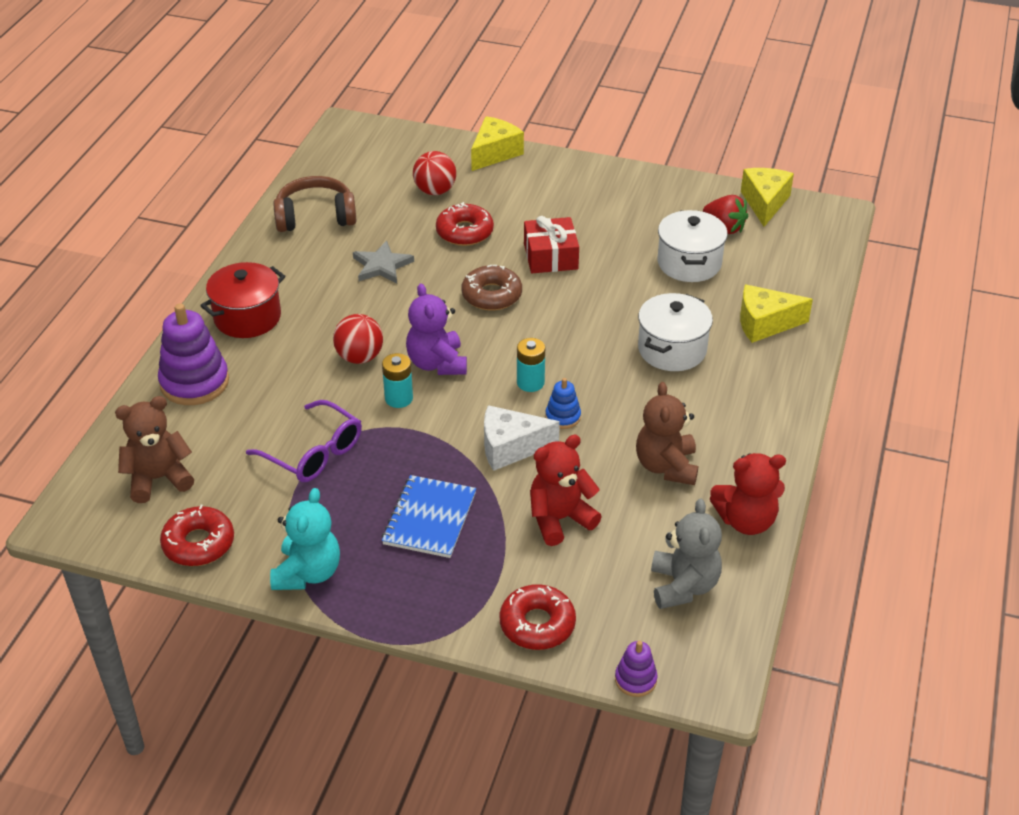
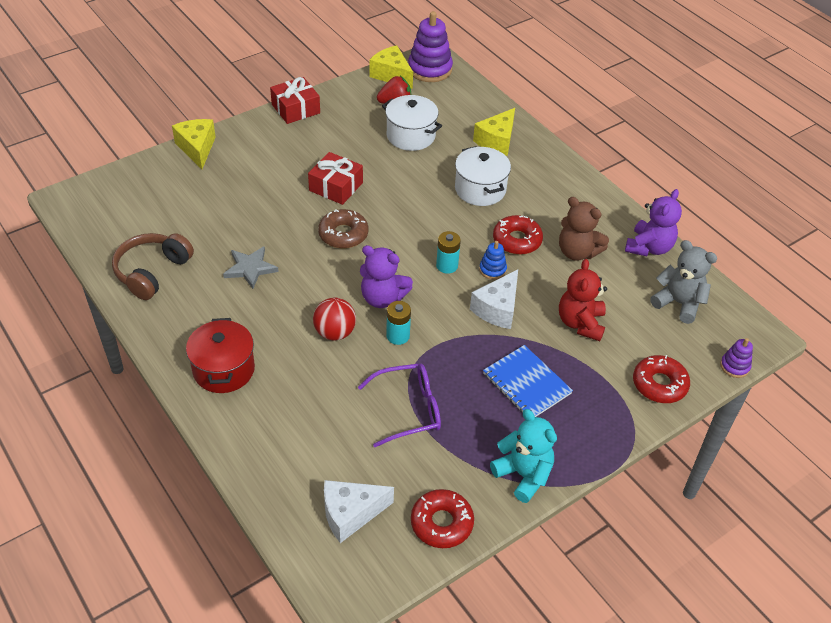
camera: 55 degrees left, 5 degrees up
brown teddy bear [115,396,194,503] -> white cheese [324,480,394,543]
purple stacking toy [158,303,229,405] -> purple stacking toy moved to [408,11,453,82]
red ball [413,151,456,195] -> none
red donut [436,202,494,246] -> red donut moved to [493,215,543,255]
red teddy bear [710,453,786,535] -> purple teddy bear [625,189,682,256]
none -> red gift [270,77,320,124]

